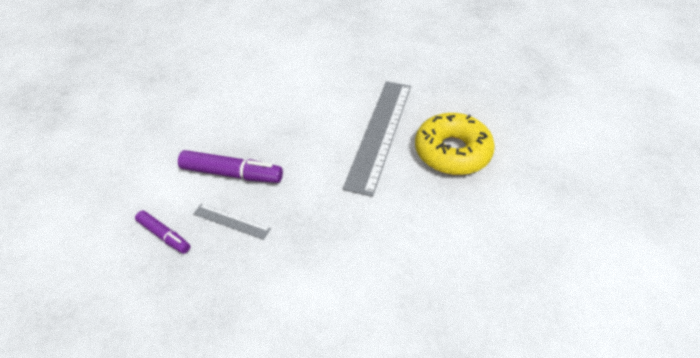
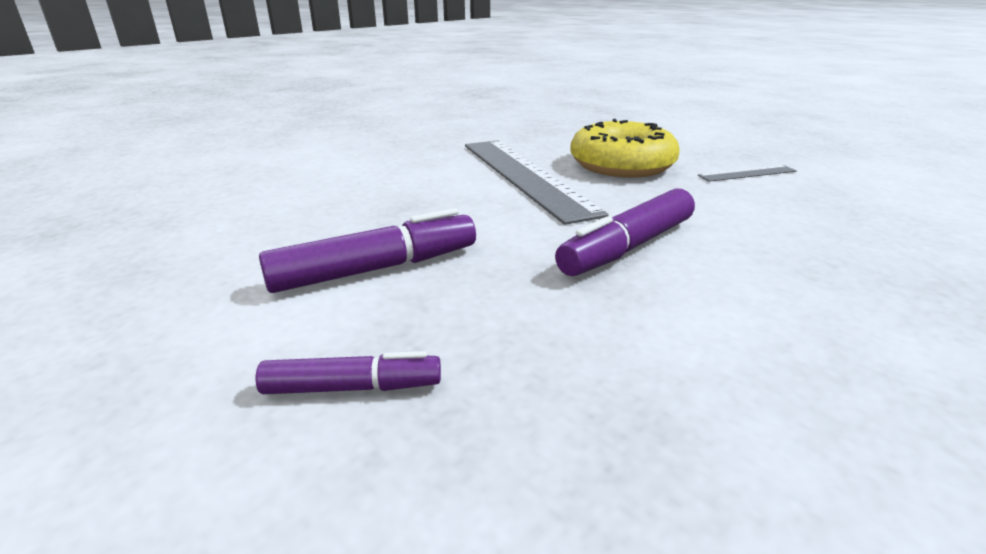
camera: 40 degrees left, 20 degrees down
grey ruler [193,204,271,240] -> grey ruler moved to [698,165,797,182]
none -> purple marker [555,188,695,276]

